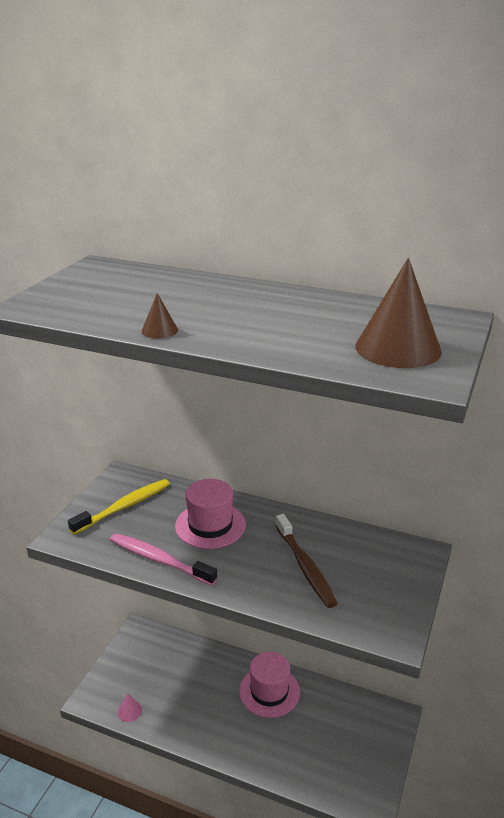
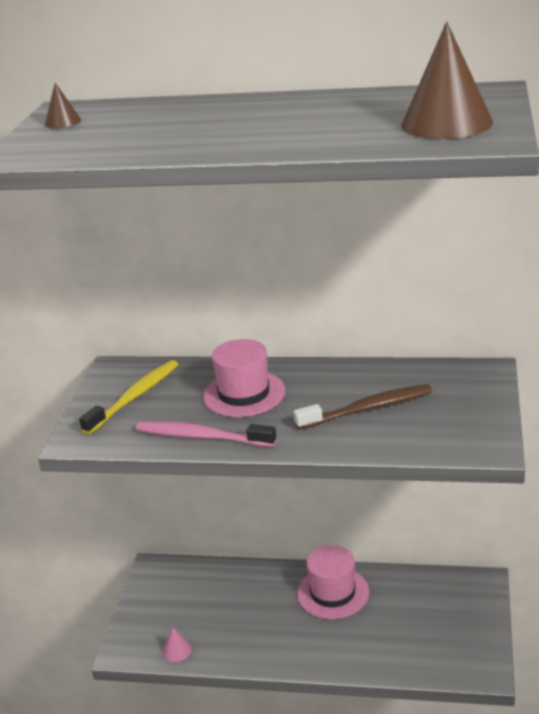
camera: 10 degrees left, 0 degrees up
brown cone [142,293,178,339] -> brown cone moved to [45,83,81,128]
brown toothbrush [275,514,337,608] -> brown toothbrush turned 75 degrees counterclockwise [293,384,432,430]

